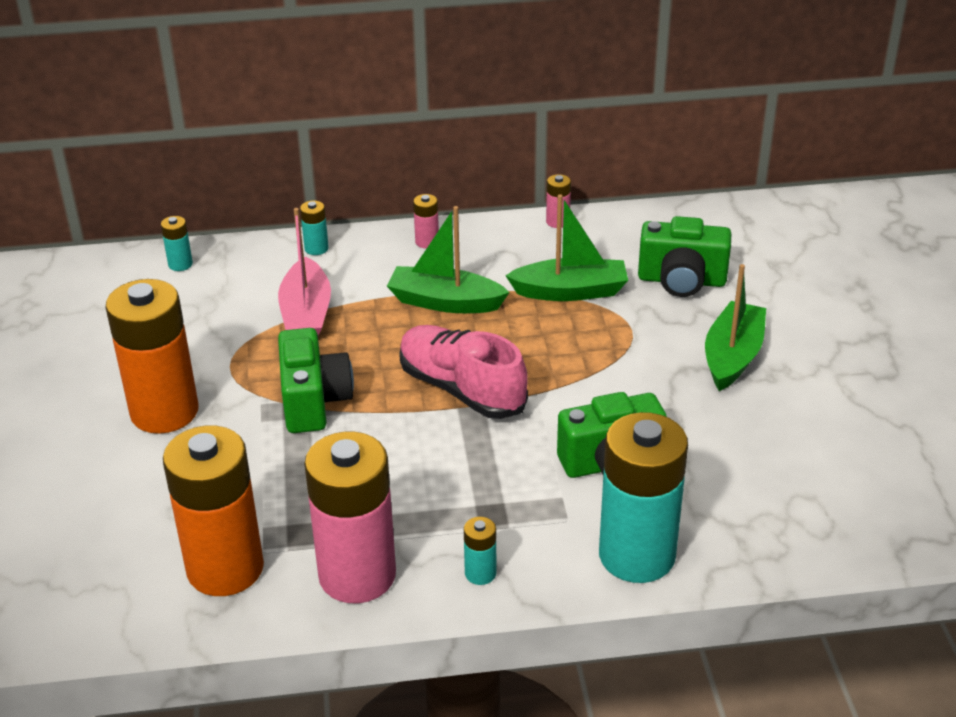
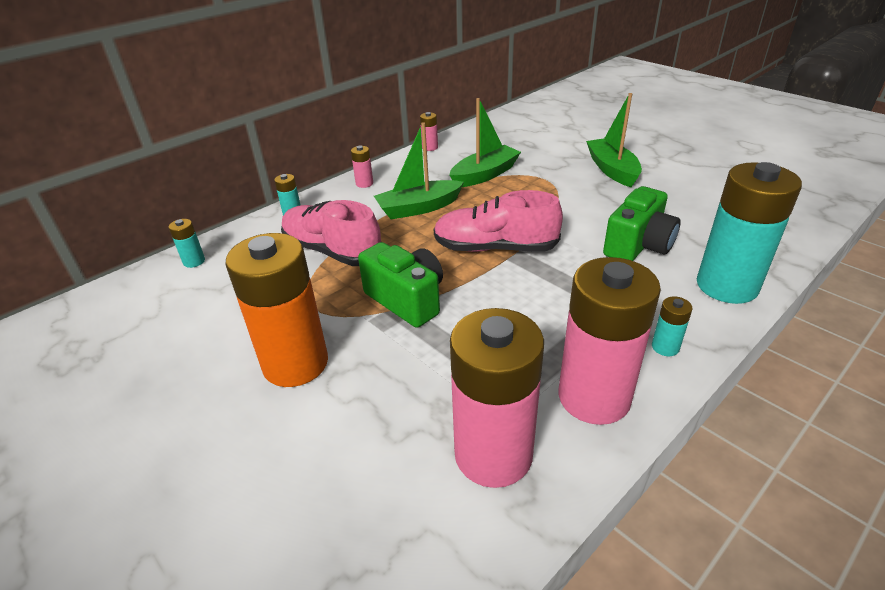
camera: 35 degrees left, 0 degrees up
orange battery [163,425,264,596] -> pink battery [450,308,544,488]
pink boat [278,208,331,336] -> pink shoe [281,200,381,266]
green camera [638,216,731,297] -> none

